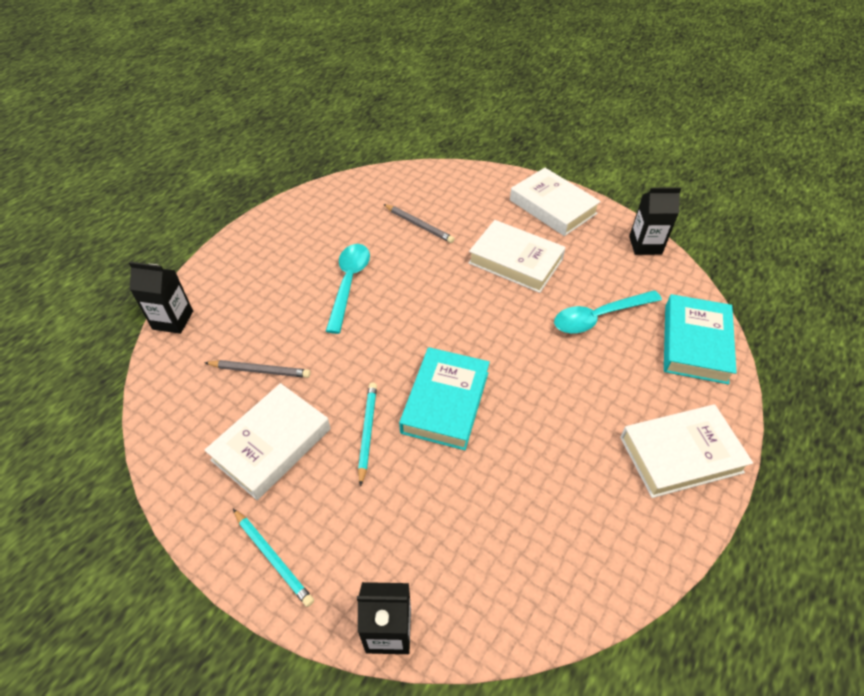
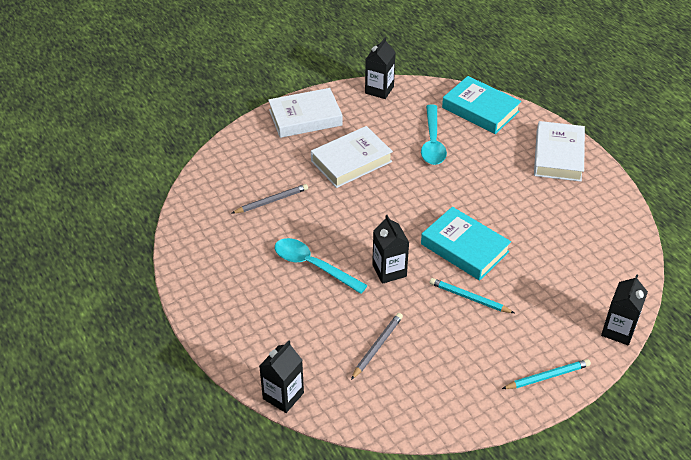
camera: 65 degrees left, 5 degrees down
white book [204,383,331,500] -> none
none -> black carton [372,215,409,284]

